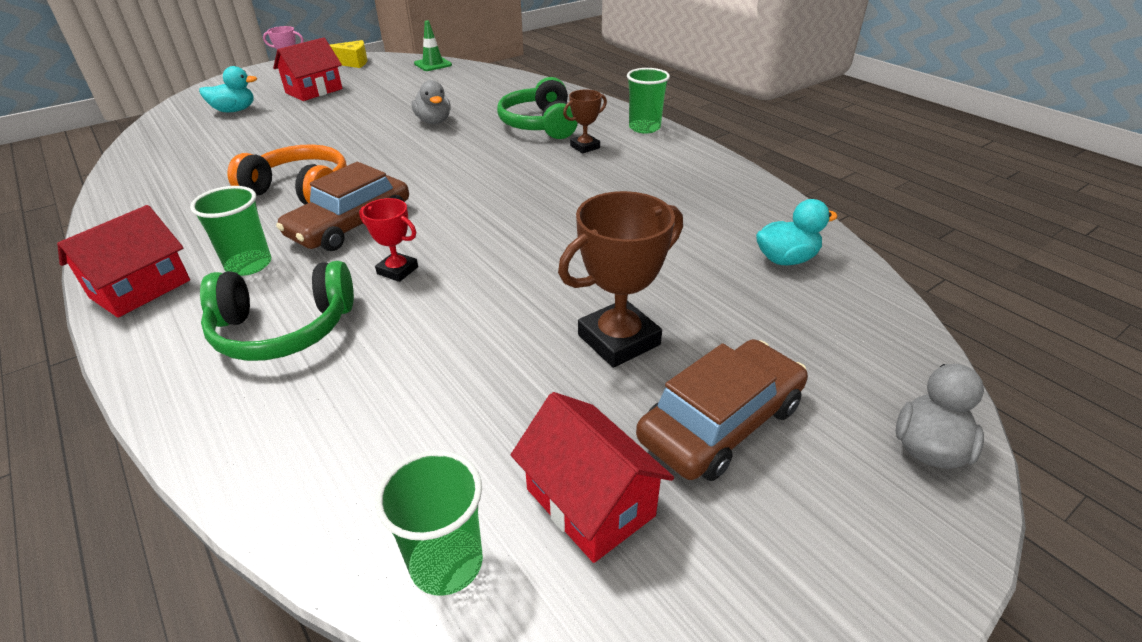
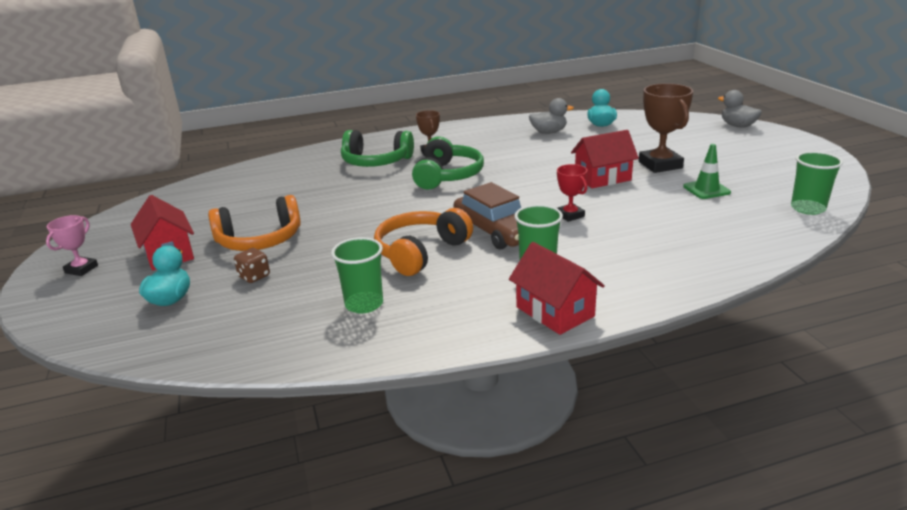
camera: 70 degrees left, 10 degrees down
green headphones [200,261,354,361] -> green headphones moved to [412,136,484,189]
yellow cheese [330,40,367,68] -> none
red trophy [359,198,418,282] -> red trophy turned 75 degrees counterclockwise [557,164,587,222]
grey duck [411,80,451,124] -> grey duck moved to [529,98,574,134]
green traffic cone [414,20,452,71] -> green traffic cone moved to [683,144,731,199]
red house [511,392,674,563] -> red house moved to [571,130,639,188]
green cup [627,68,670,134] -> green cup moved to [331,237,383,313]
brown car [636,339,808,481] -> none
none -> orange headphones [208,195,301,251]
none -> brown dice [234,248,270,283]

